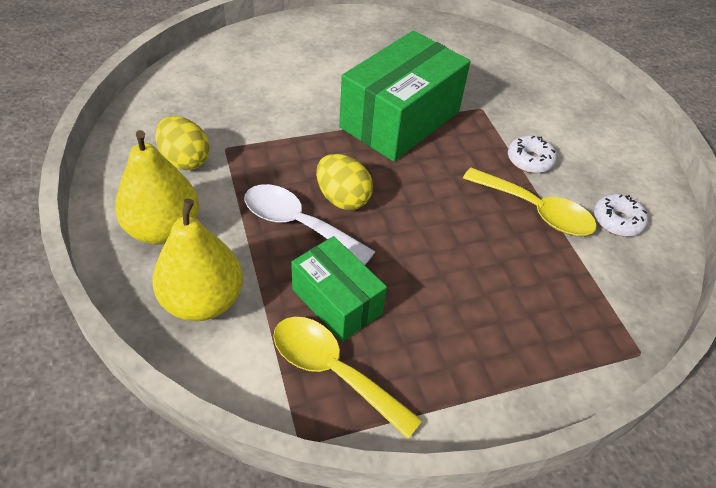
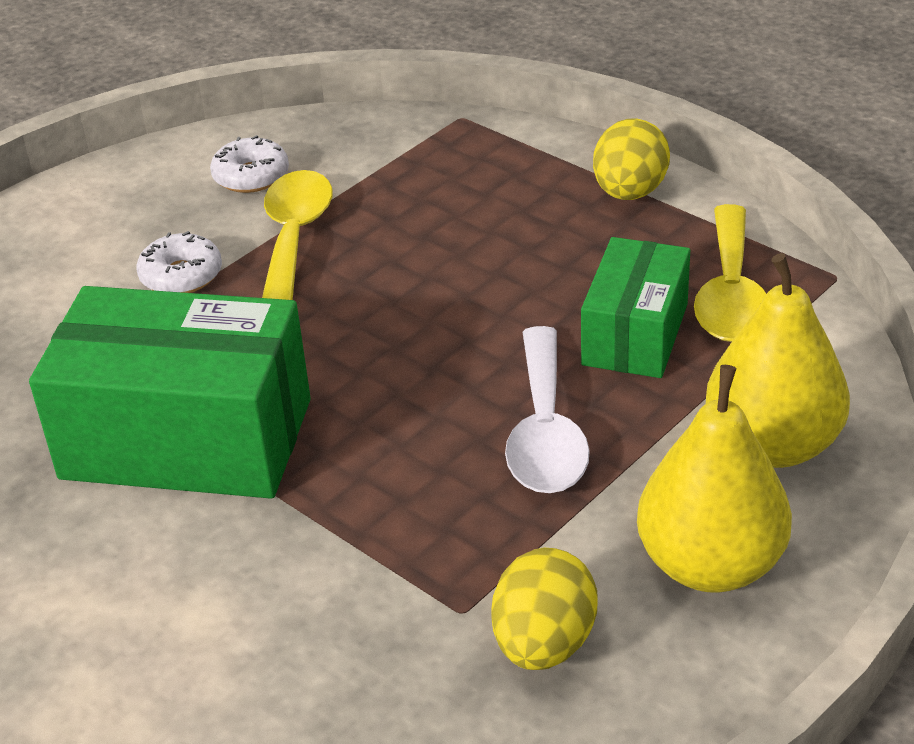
camera: 115 degrees left, 10 degrees down
yellow egg [316,154,373,210] -> yellow egg moved to [593,118,670,200]

